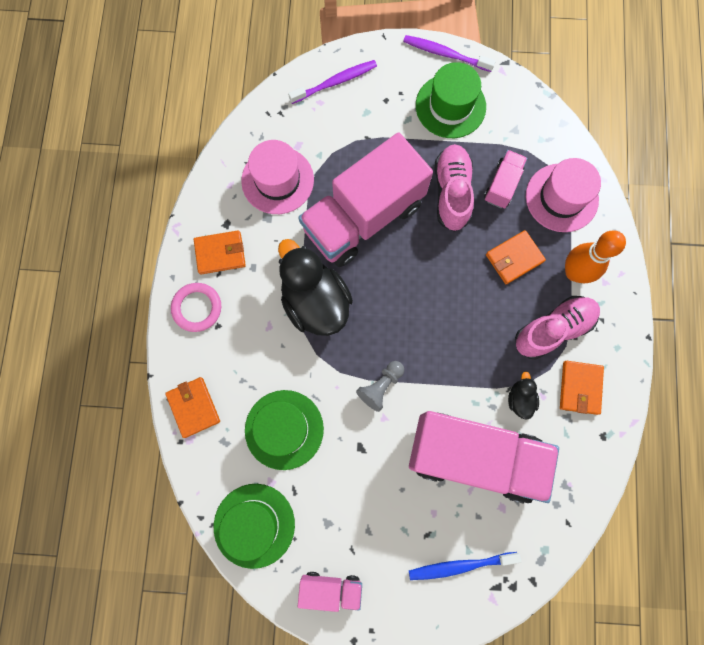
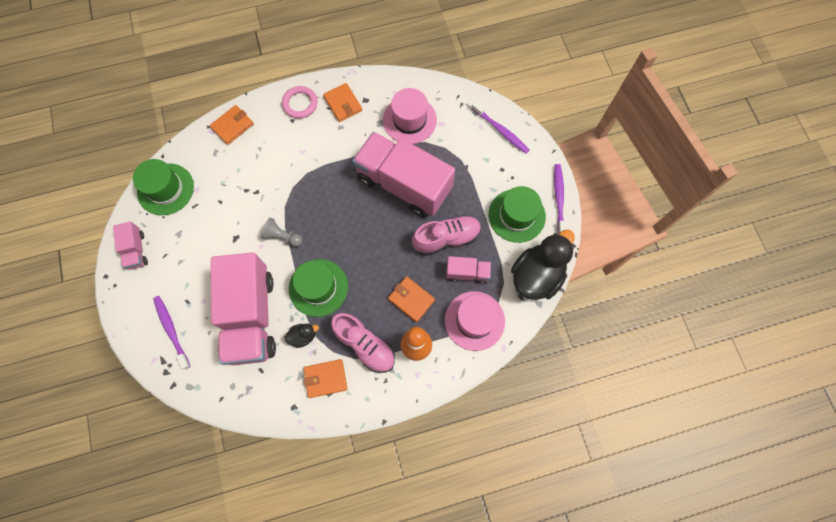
camera: 70 degrees right, 5 degrees down
green hat [245,390,324,470] -> green hat moved to [289,259,348,317]
black duck [278,239,353,336] -> black duck moved to [511,229,575,300]
blue toothbrush [409,552,521,580] -> purple toothbrush [153,296,190,370]

